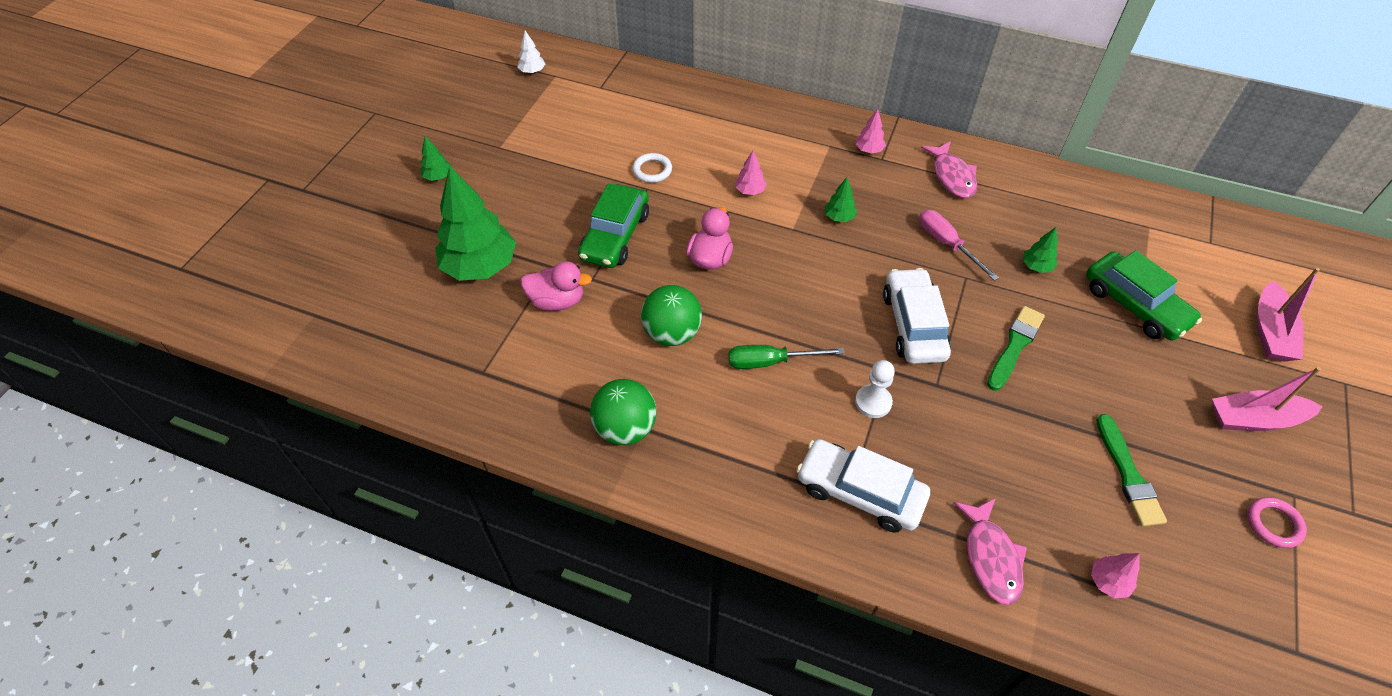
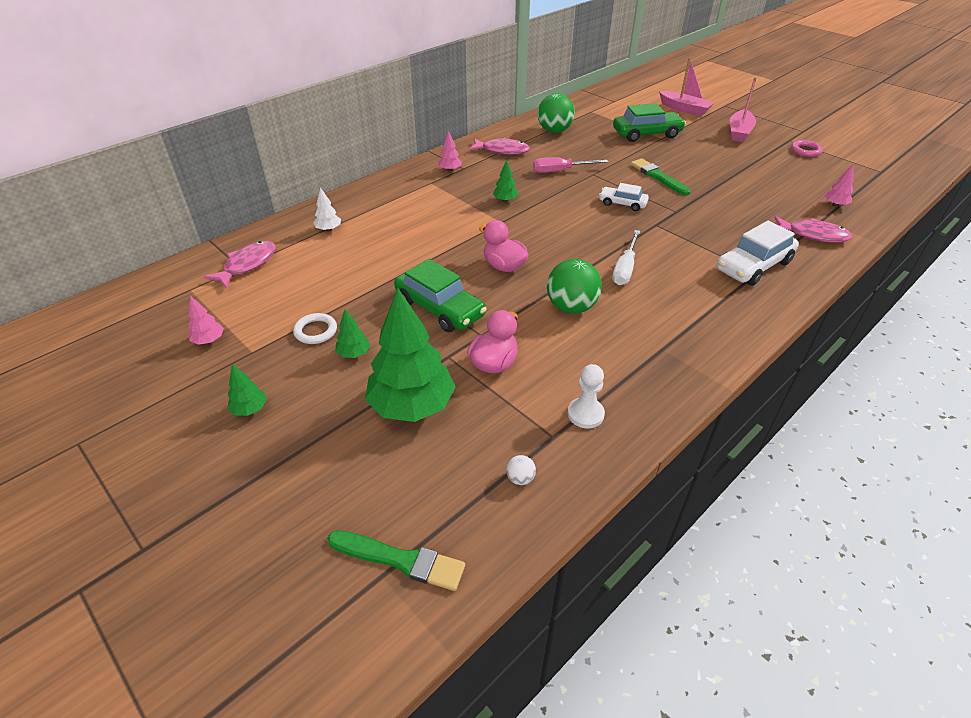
camera: 65 degrees left, 10 degrees down
white tree [517,31,545,74] -> white tree moved to [314,187,341,231]
green ball [590,379,657,445] -> green ball moved to [538,93,575,133]
white ring [632,153,672,183] -> white ring moved to [293,313,337,344]
green screwdriver [729,345,844,369] -> white screwdriver [612,230,640,285]
pink tree [735,151,767,195] -> pink tree moved to [188,296,224,345]
white pawn [855,360,895,418] -> white pawn moved to [568,364,605,429]
white car [883,268,951,364] -> white car [599,183,649,211], size x0.59
green tree [1023,227,1058,273] -> green tree moved to [335,309,370,358]
green brush [1096,414,1167,527] -> green brush moved to [327,530,465,591]
none -> pink fish [204,241,276,288]
none -> white ball [506,455,536,485]

